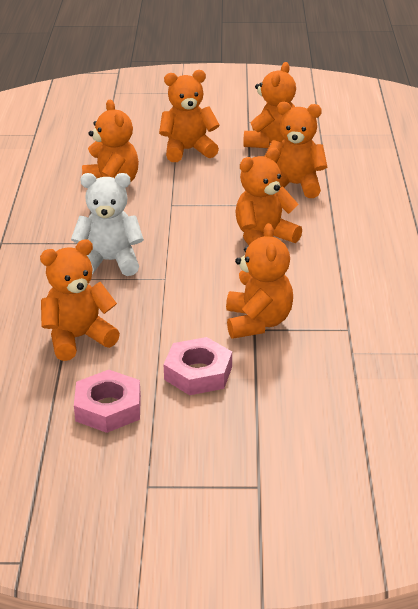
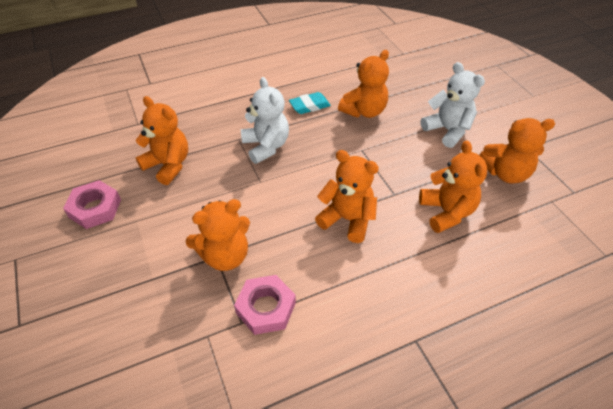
camera: 65 degrees right, 15 degrees up
orange teddy bear [159,70,220,162] -> white teddy bear [421,62,485,148]
pink nut [164,337,232,395] -> pink nut moved to [234,275,296,335]
none -> turquoise eraser [289,92,331,114]

